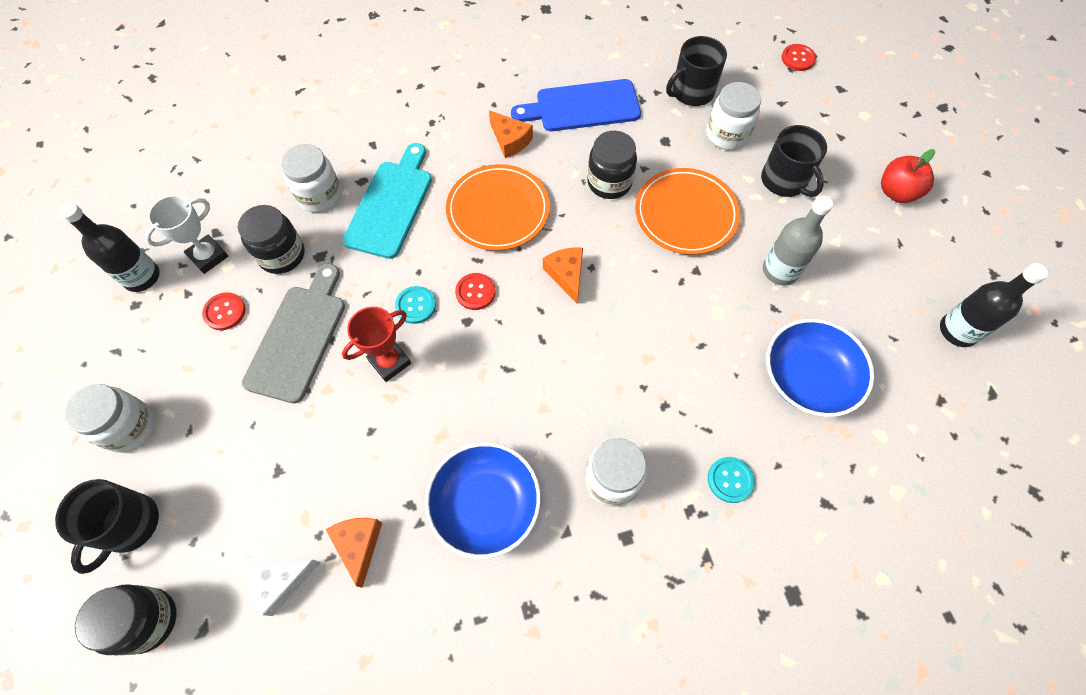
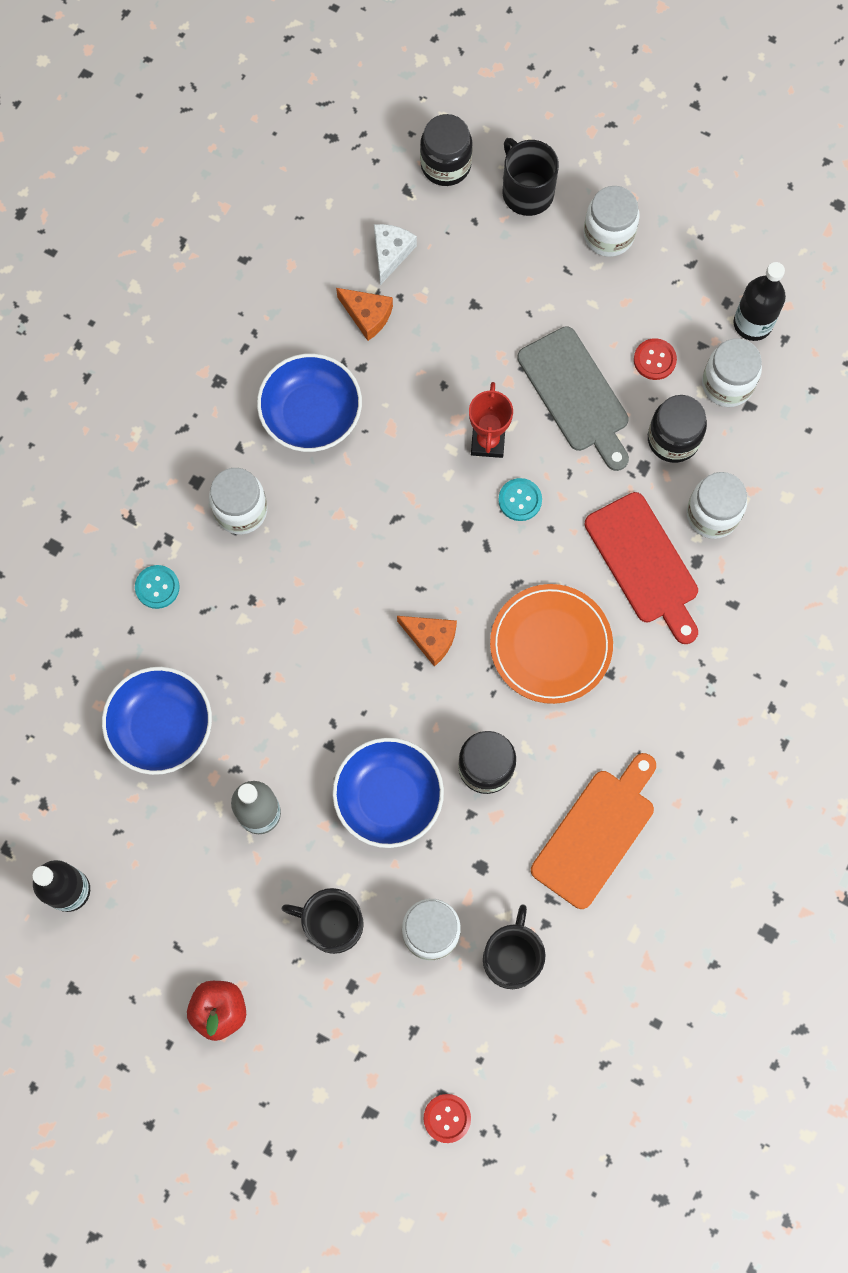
camera: 135 degrees right, 10 degrees up
white trophy [145,195,228,274] -> white jar [702,338,762,407]
turquoise cutting board [342,143,432,259] -> red cutting board [585,492,698,644]
red button [455,273,495,310] -> none
orange cheese [489,110,533,158] -> none
blue cutting board [511,79,641,131] -> orange cutting board [531,753,656,909]
orange plate [635,168,740,255] -> blue bowl [332,738,444,848]

